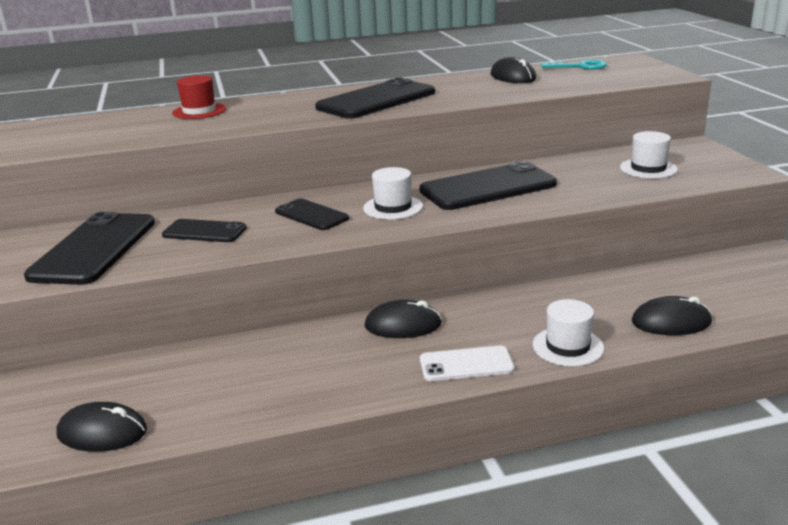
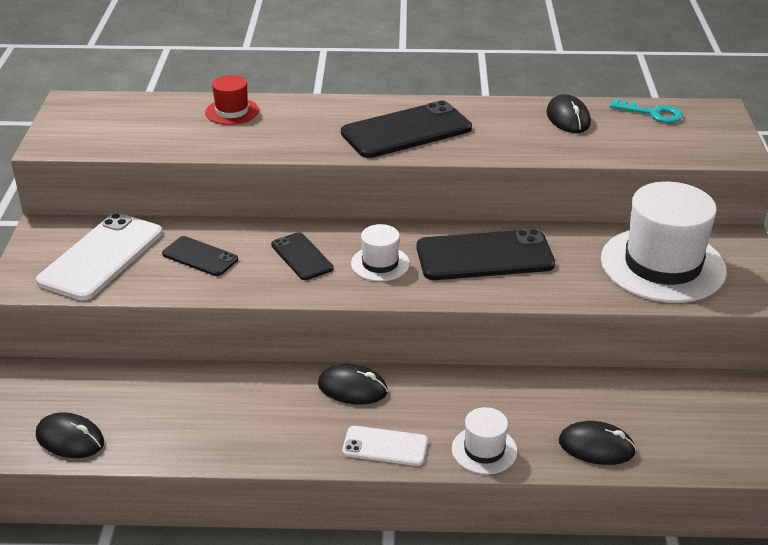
camera: 15 degrees right, 10 degrees up
black phone [24,212,155,285] -> white phone [36,213,162,301]
white hat [620,131,678,179] -> white hat [601,182,727,303], size x2.09

